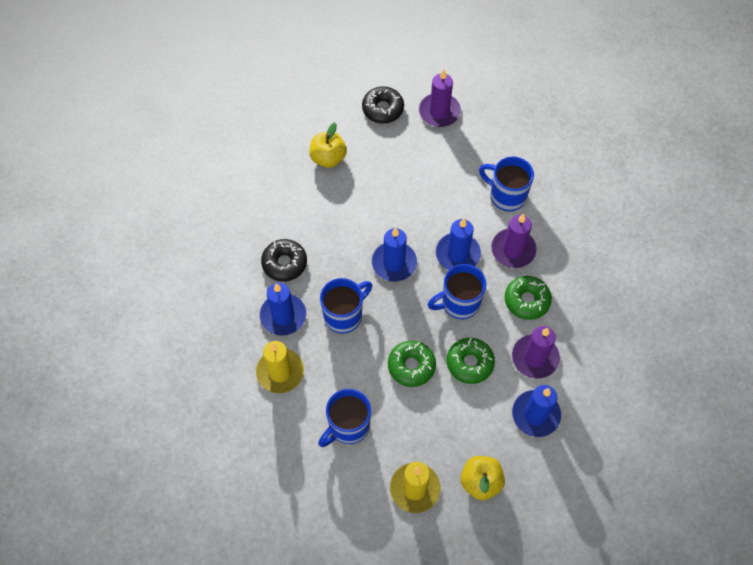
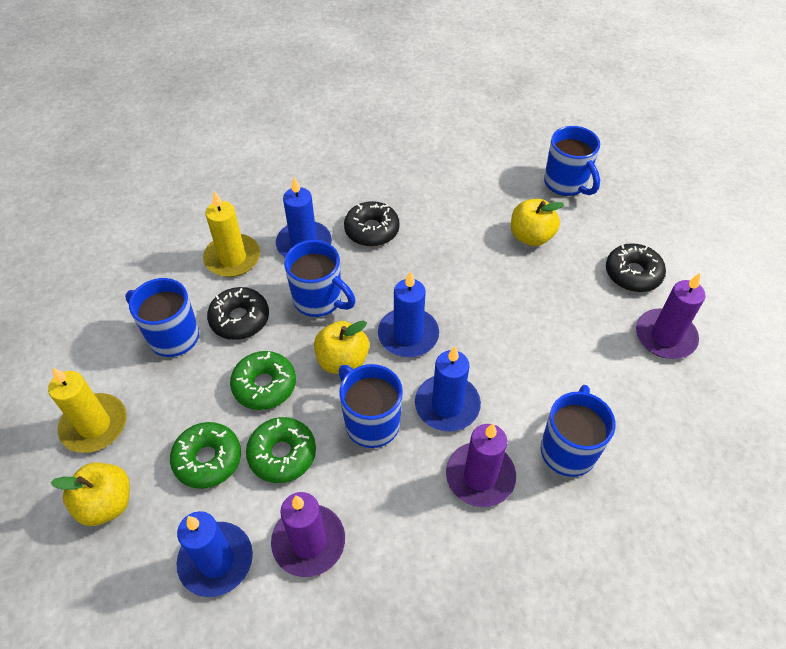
camera: 75 degrees right, 10 degrees down
green donut [505,276,552,320] -> green donut moved to [170,422,241,489]
none -> black donut [207,287,269,340]
none -> yellow apple [314,320,369,374]
none -> blue mug [544,126,600,196]

